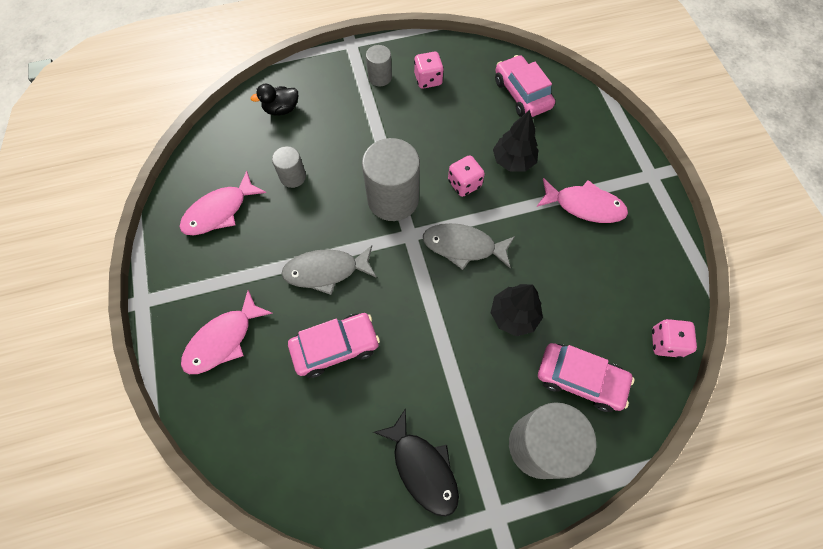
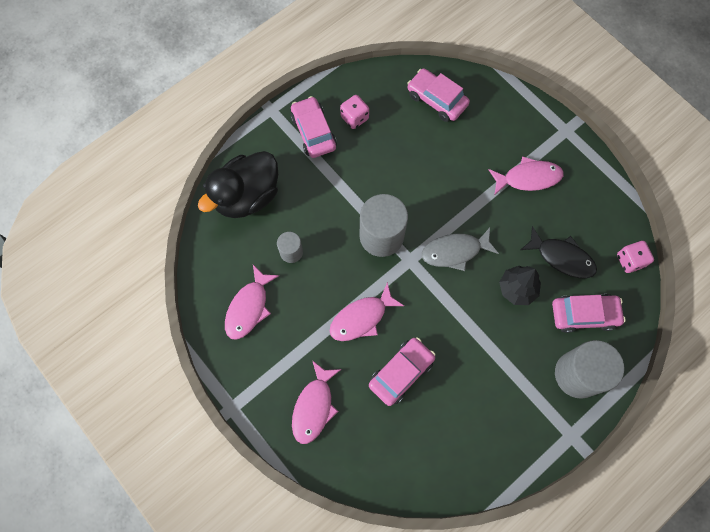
camera: 25 degrees left, 5 degrees up
black duck [251,84,298,116] -> black duck [198,151,278,218], size x2.13
grey fish [281,245,377,295] -> pink fish [330,282,404,341]
grey cylinder [366,45,392,86] -> pink car [290,96,337,158]
black fish [373,408,459,517] -> black fish moved to [520,226,597,278]
pink dice [448,155,485,197] -> none
black tree [493,110,538,172] -> none

